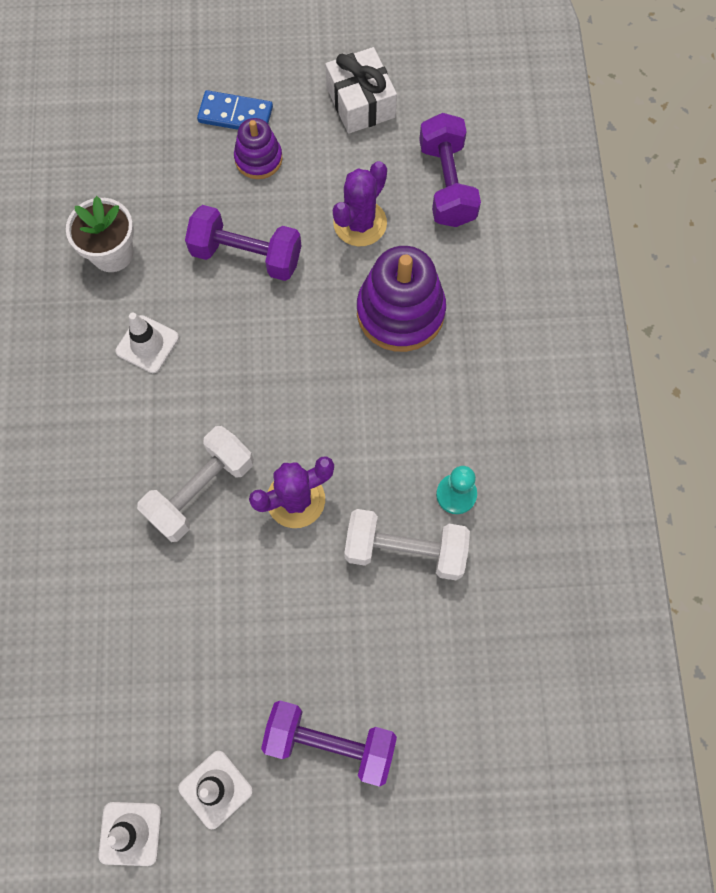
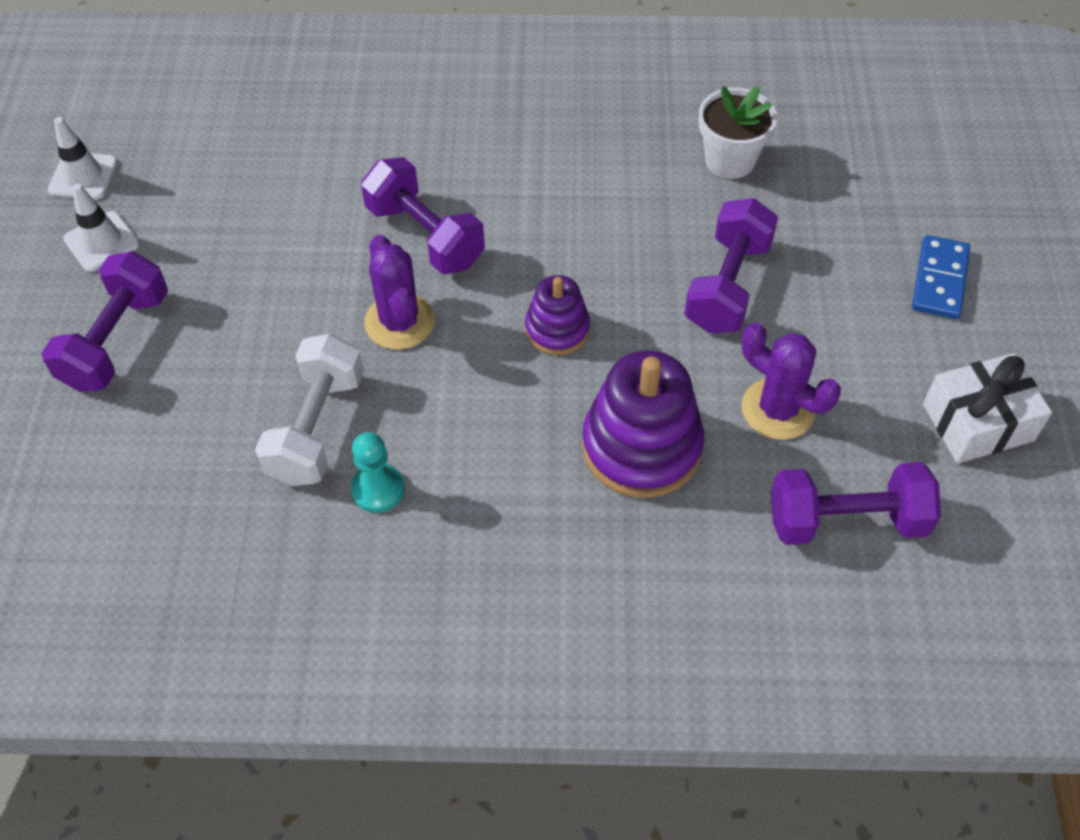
camera: 95 degrees right, 15 degrees down
white traffic cone [115,313,179,373] -> none
white dumbbell [137,426,254,542] -> purple dumbbell [361,157,485,274]
purple stacking toy [234,118,283,179] -> purple stacking toy moved to [525,275,590,355]

